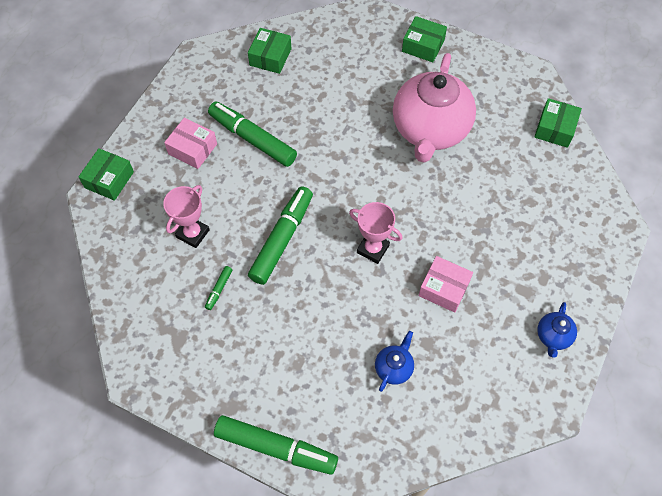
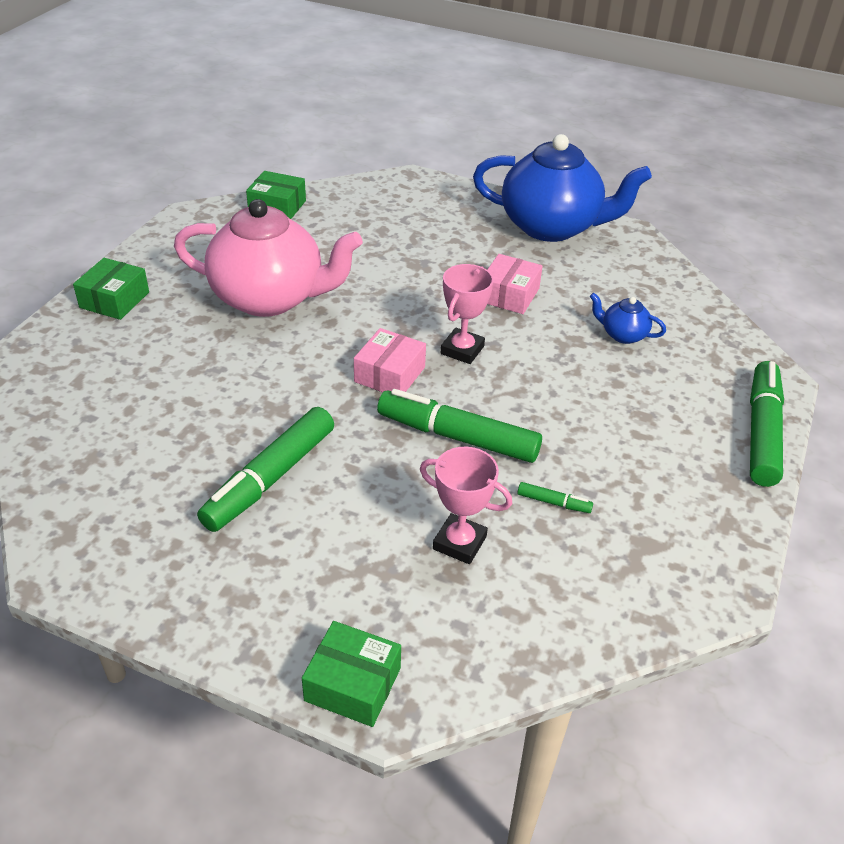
camera: 95 degrees left, 20 degrees down
pink box [164,118,217,169] -> pink box moved to [354,328,426,392]
green box [248,28,292,74] -> none
blue teapot [537,302,577,358] -> blue teapot [473,134,652,242], size x2.42

